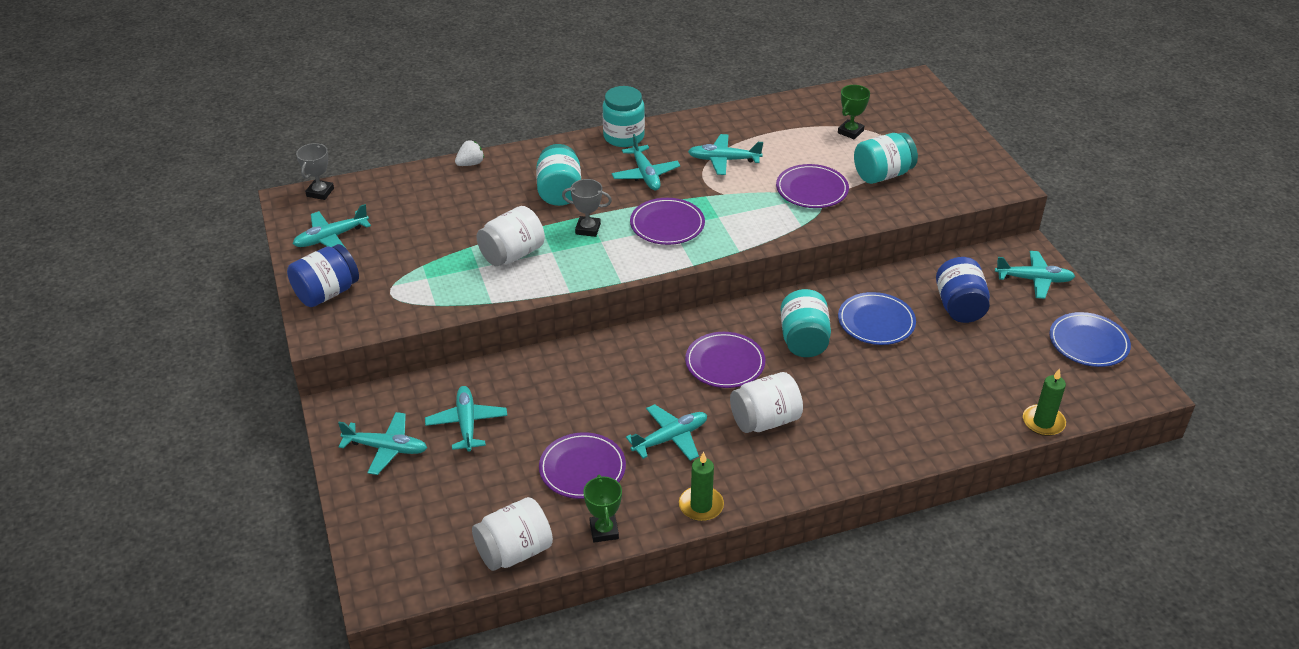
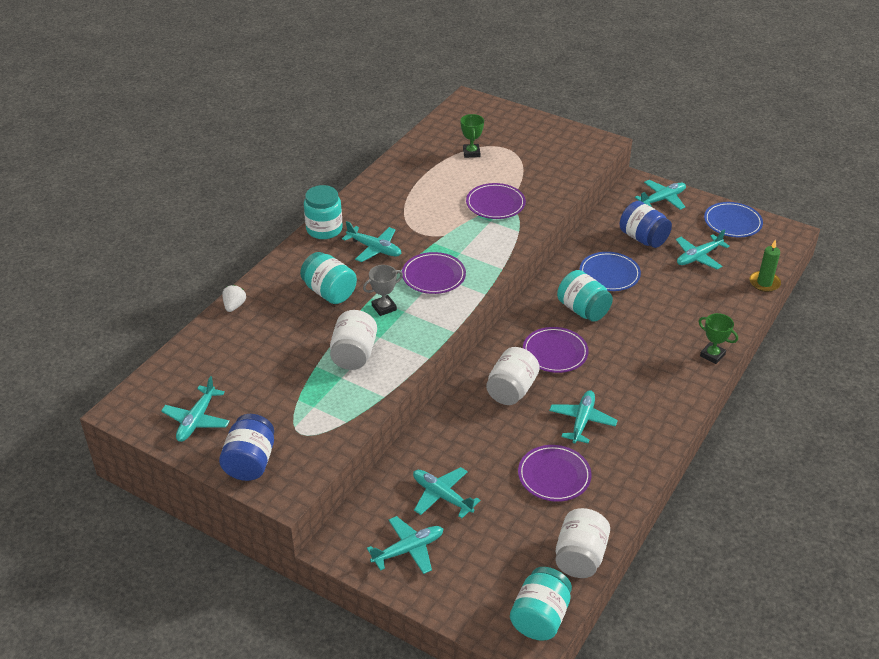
camera: 40 degrees left, 0 degrees up
grey trophy [296,143,334,200] -> none
green trophy [583,475,622,543] -> green trophy moved to [698,313,738,364]
green candle [679,452,724,521] -> none
turquoise plane [688,134,763,175] -> turquoise plane moved to [676,229,730,269]
white jar [730,372,803,433] -> white jar moved to [486,347,540,405]
turquoise jar [854,133,918,184] -> turquoise jar moved to [510,567,572,641]

